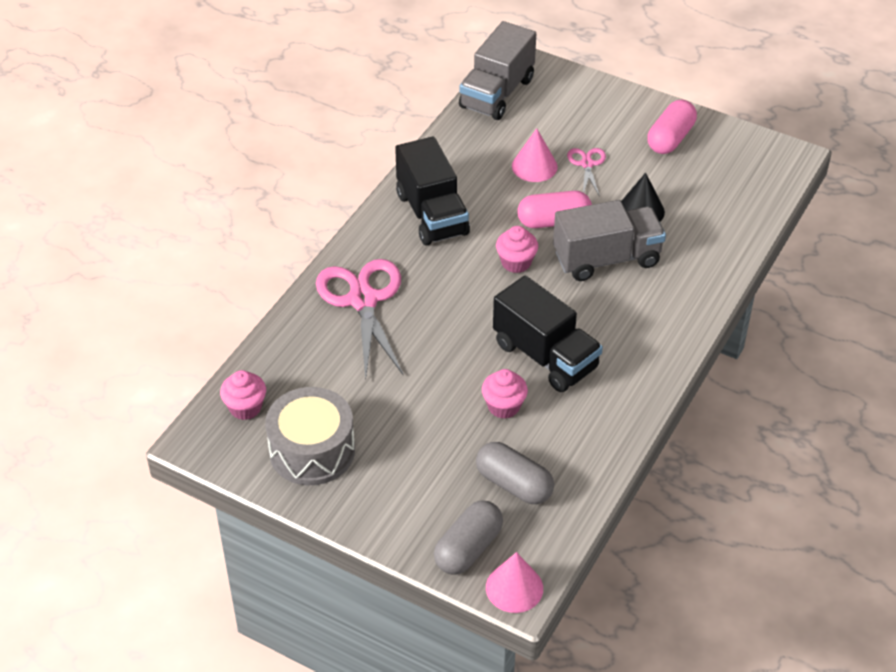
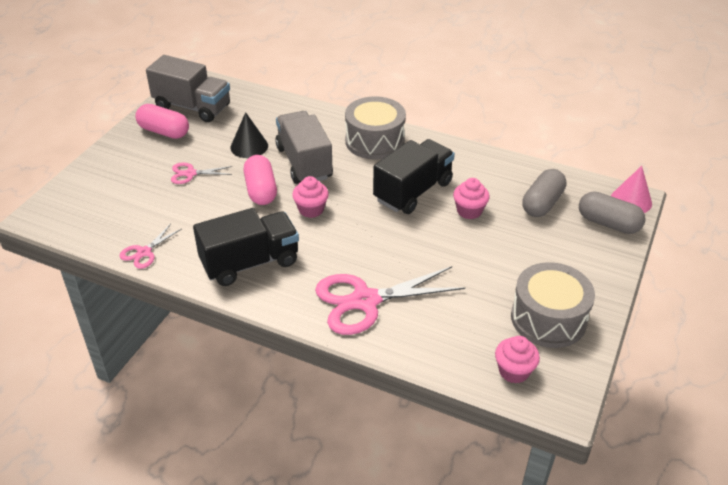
camera: 95 degrees left, 5 degrees down
grey truck [459,21,536,120] -> grey truck moved to [146,55,230,122]
pink cone [512,128,558,182] -> none
none -> pink scissors [120,224,181,269]
none -> grey drum [345,96,406,160]

